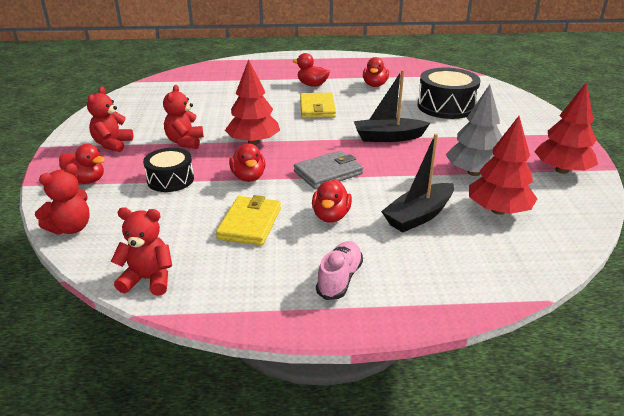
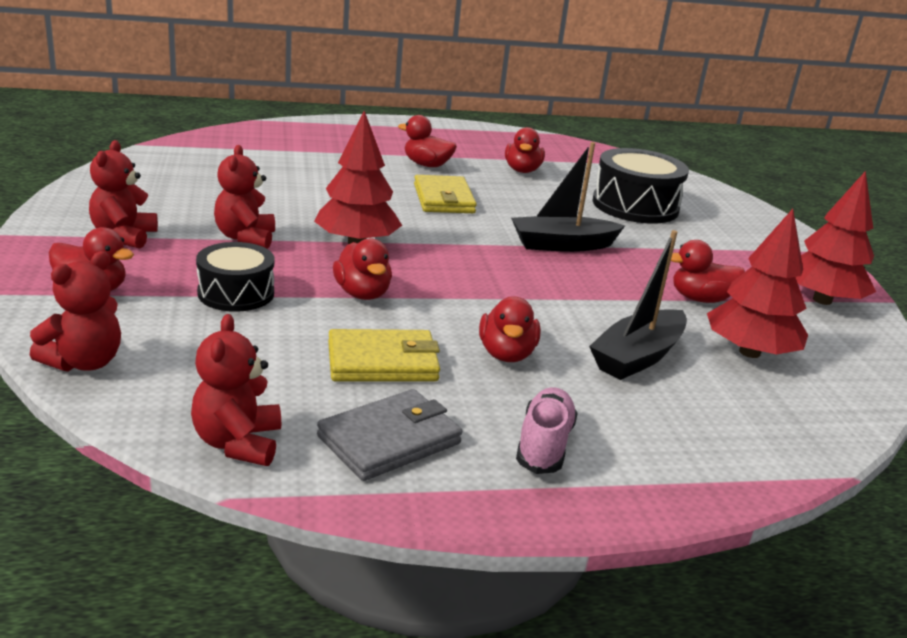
camera: 10 degrees left, 5 degrees down
red teddy bear [110,207,172,296] -> red teddy bear turned 90 degrees counterclockwise [191,314,281,466]
yellow wallet [216,195,281,245] -> yellow wallet turned 75 degrees clockwise [328,329,440,381]
grey wallet [294,151,363,189] -> grey wallet moved to [317,389,462,481]
grey tree [445,85,502,176] -> red duck [671,240,745,303]

